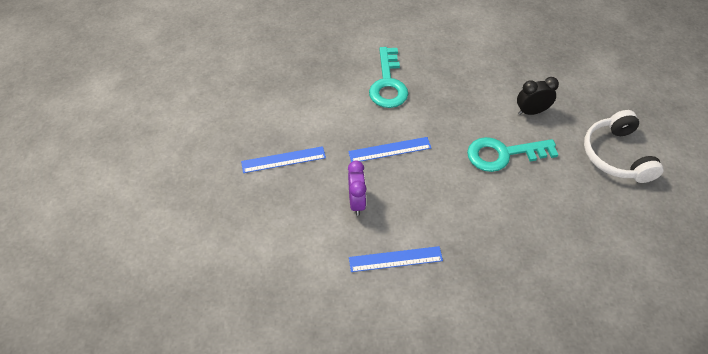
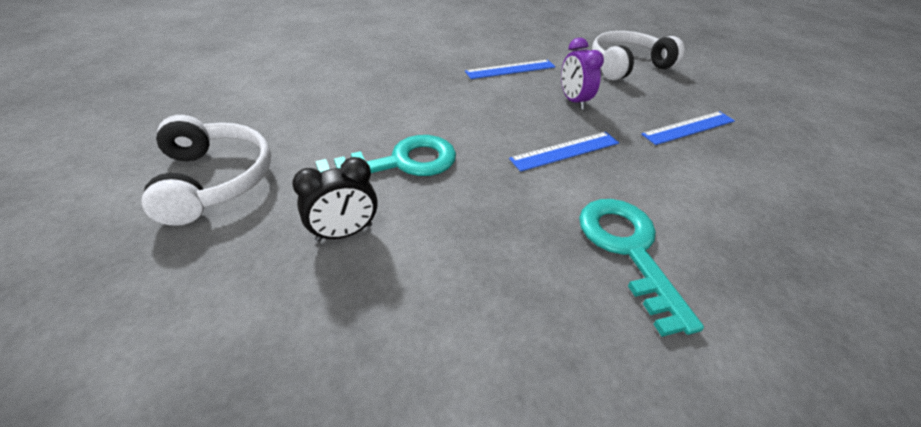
camera: 165 degrees right, 10 degrees down
none -> white headphones [592,31,685,80]

